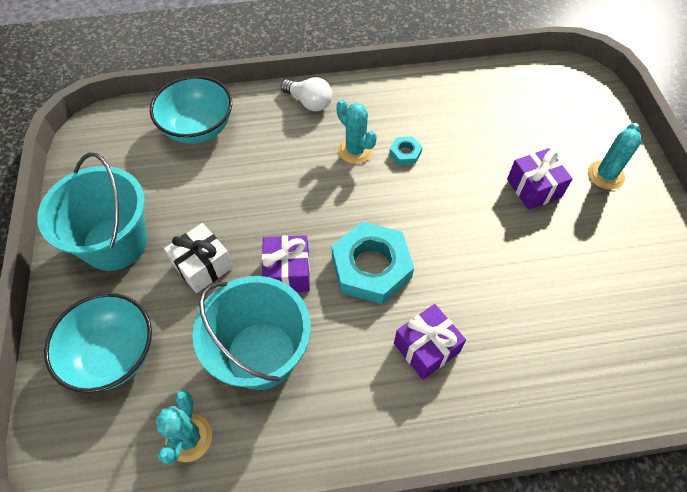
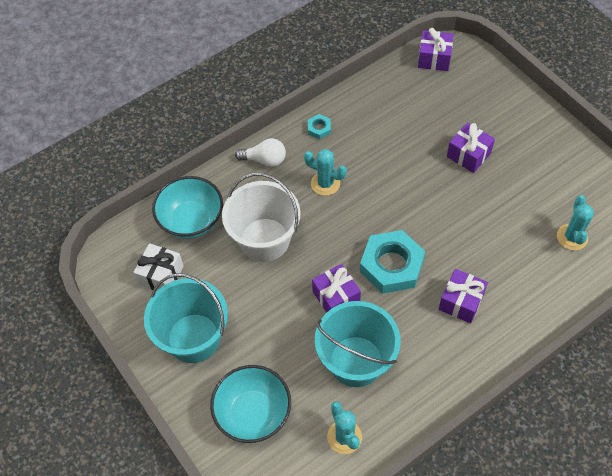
camera: 25 degrees left, 0 degrees up
white gift [164,223,233,293] -> white gift moved to [133,243,184,291]
turquoise nut [389,136,422,165] -> turquoise nut moved to [308,114,331,139]
turquoise cactus [588,123,642,190] -> turquoise cactus moved to [557,195,594,250]
none -> white bucket [222,173,300,262]
none -> purple gift [418,28,453,71]

